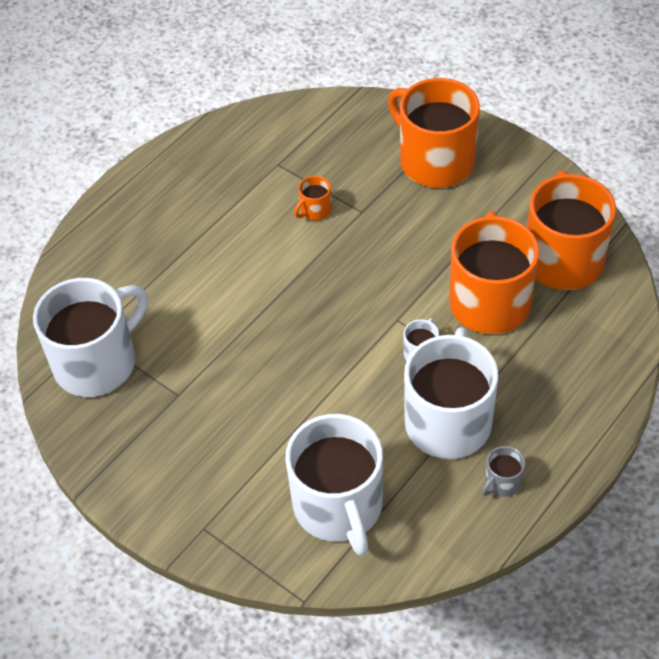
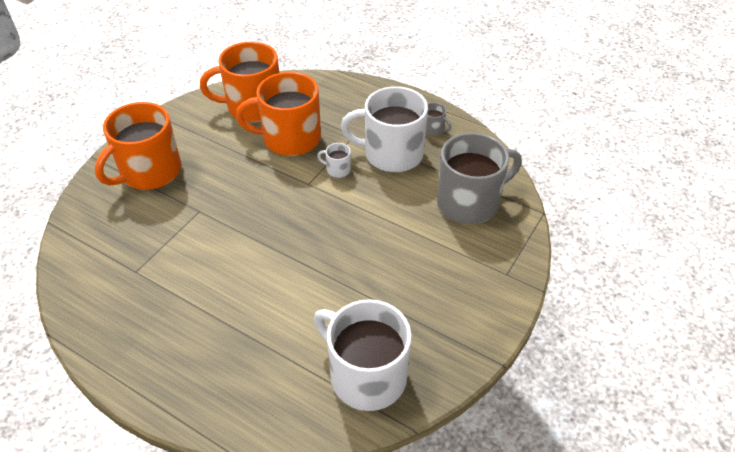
camera: 100 degrees left, 5 degrees down
white mug [286,414,383,556] -> grey mug [437,132,522,224]
orange mug [294,176,332,220] -> none

